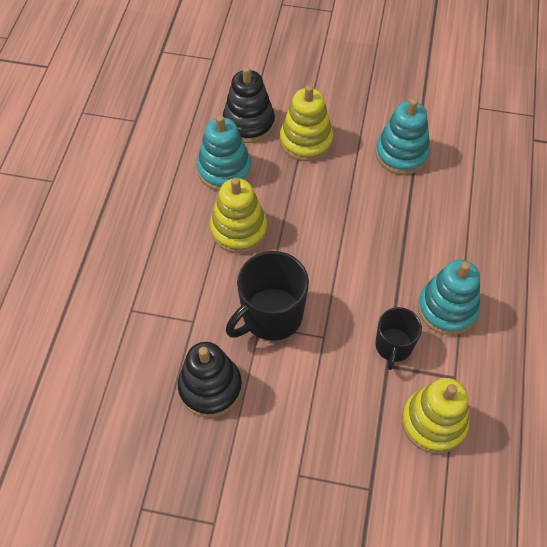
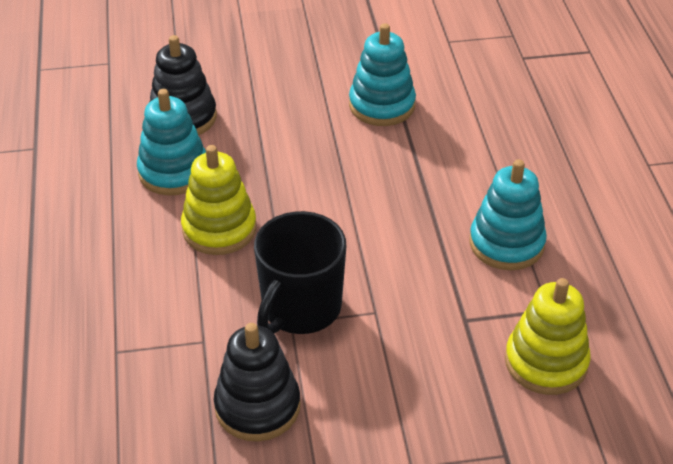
camera: 20 degrees left, 15 degrees down
yellow stacking toy [280,85,333,161] -> none
black mug [375,307,422,370] -> none

